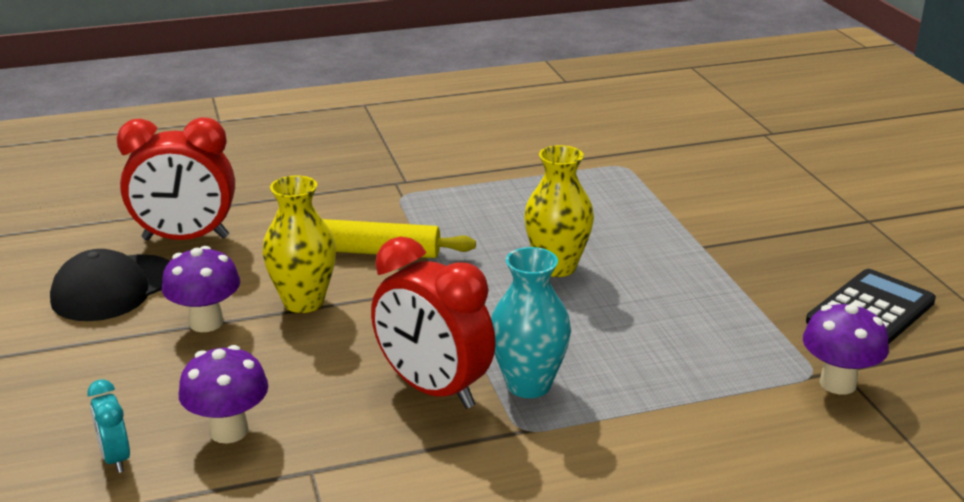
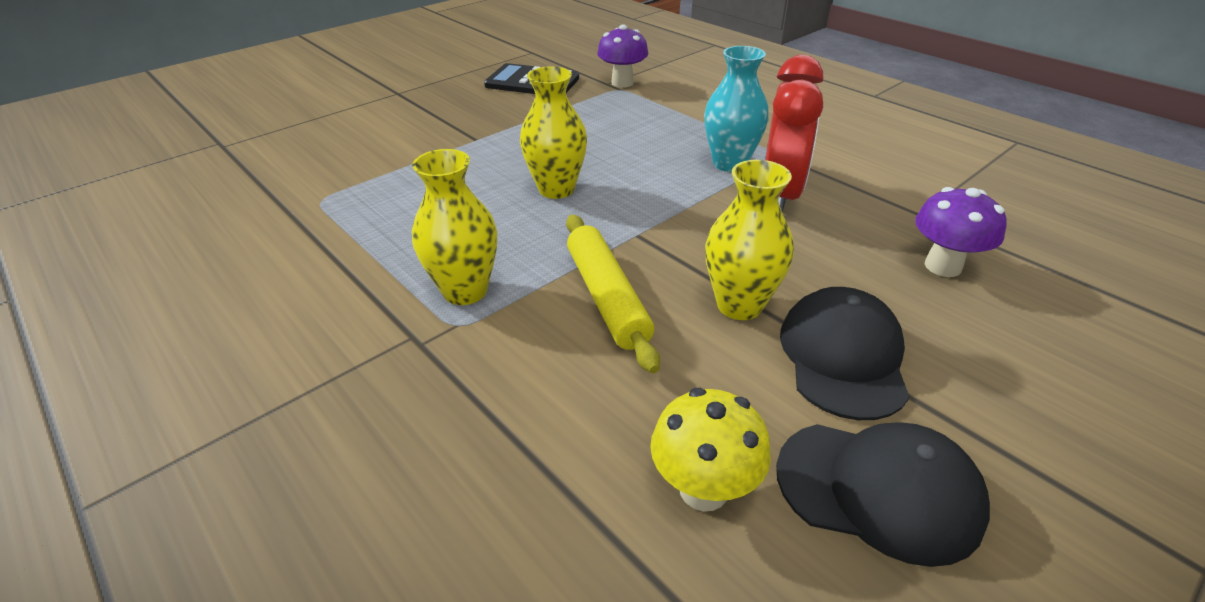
camera: 115 degrees left, 10 degrees up
turquoise clock [87,379,130,473] -> none
red clock [117,117,235,240] -> yellow mushroom [650,388,771,511]
purple mushroom [162,246,240,332] -> black cap [780,287,909,420]
none -> yellow vase [412,149,497,305]

